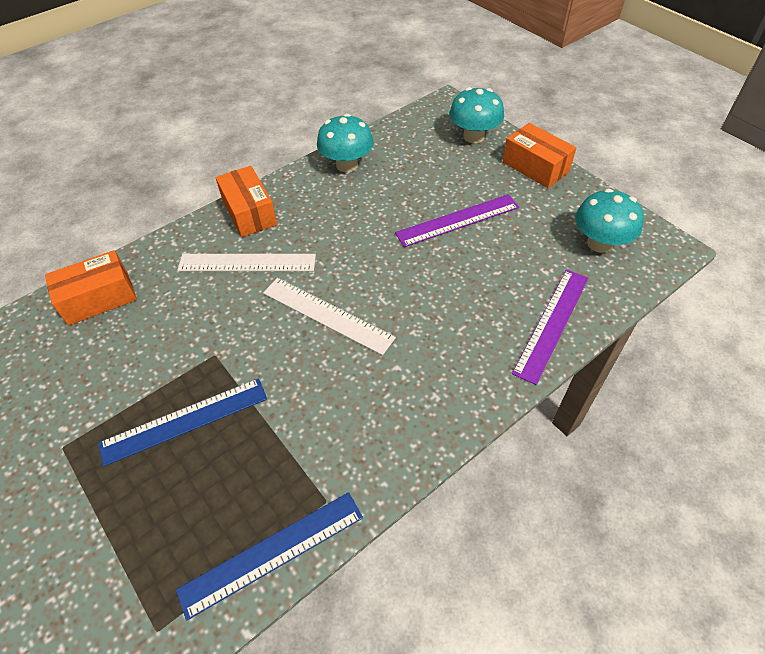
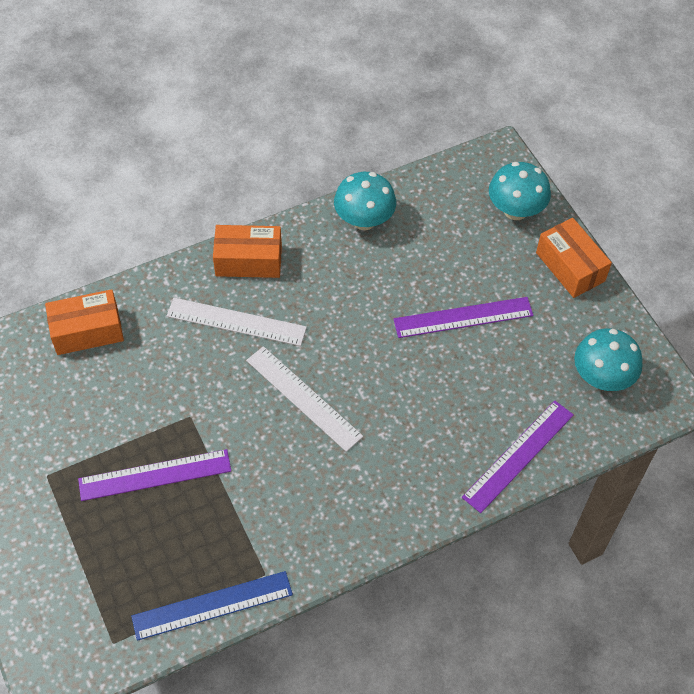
camera: 10 degrees right, 5 degrees up
blue ruler [98,378,267,467] -> purple ruler [78,449,231,501]
orange box [215,166,277,237] -> orange box turned 75 degrees counterclockwise [213,225,282,278]

